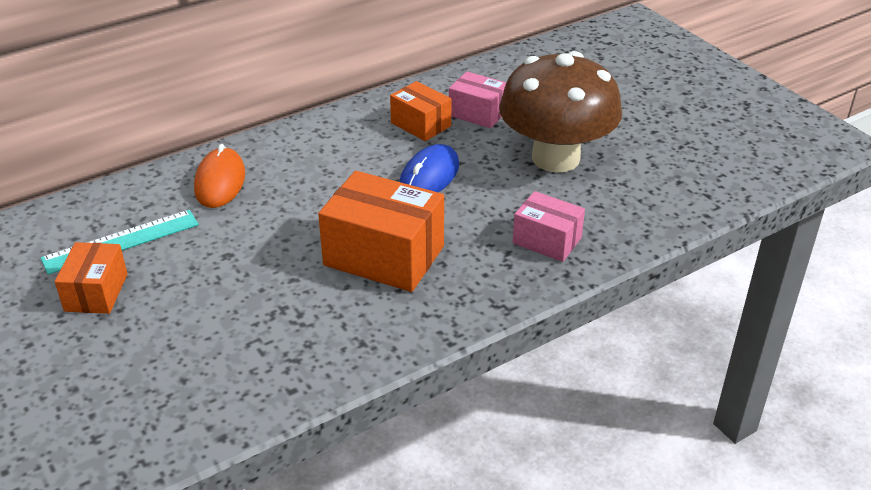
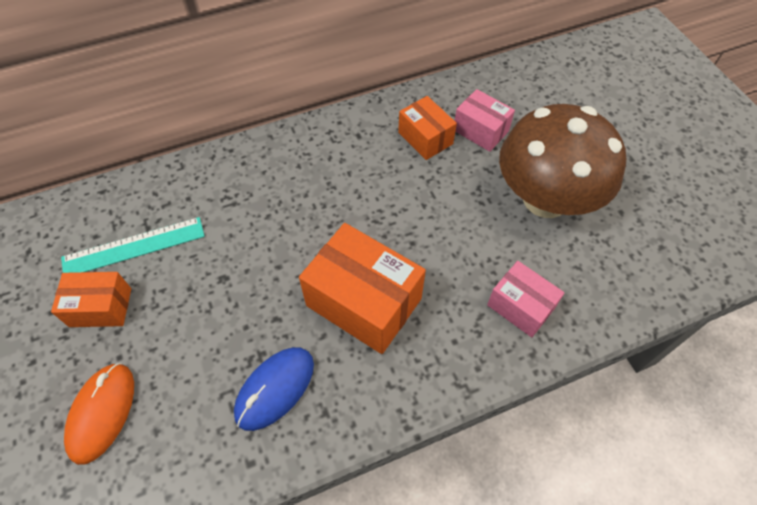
camera: 10 degrees right, 20 degrees up
orange box [55,242,128,314] -> orange box turned 75 degrees clockwise [51,272,131,327]
orange mouse [194,144,245,208] -> orange mouse moved to [64,363,134,465]
blue mouse [399,144,459,192] -> blue mouse moved to [234,347,314,431]

